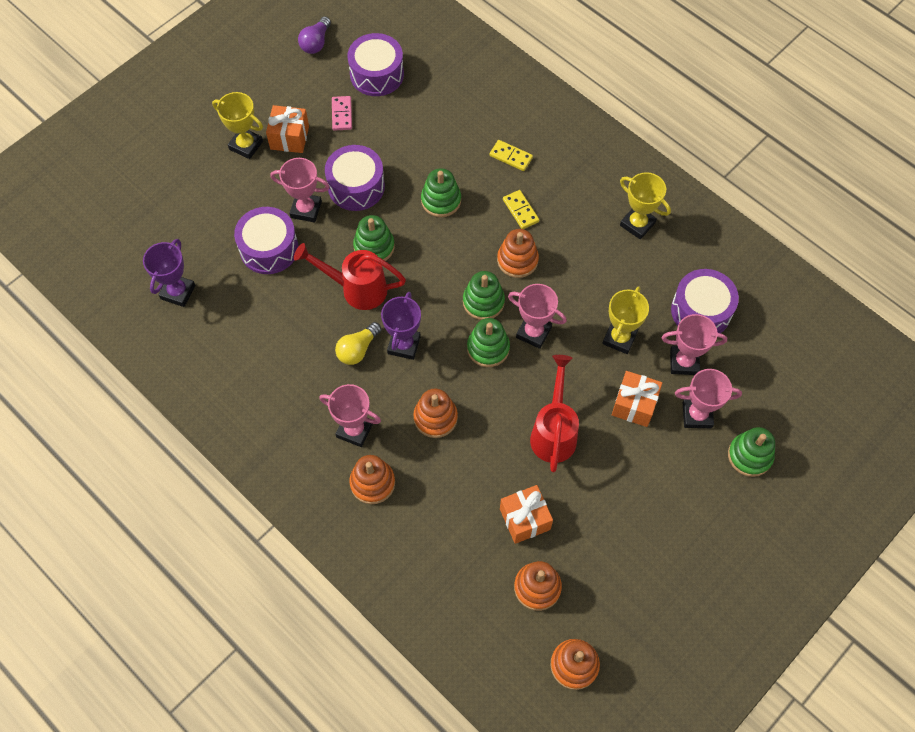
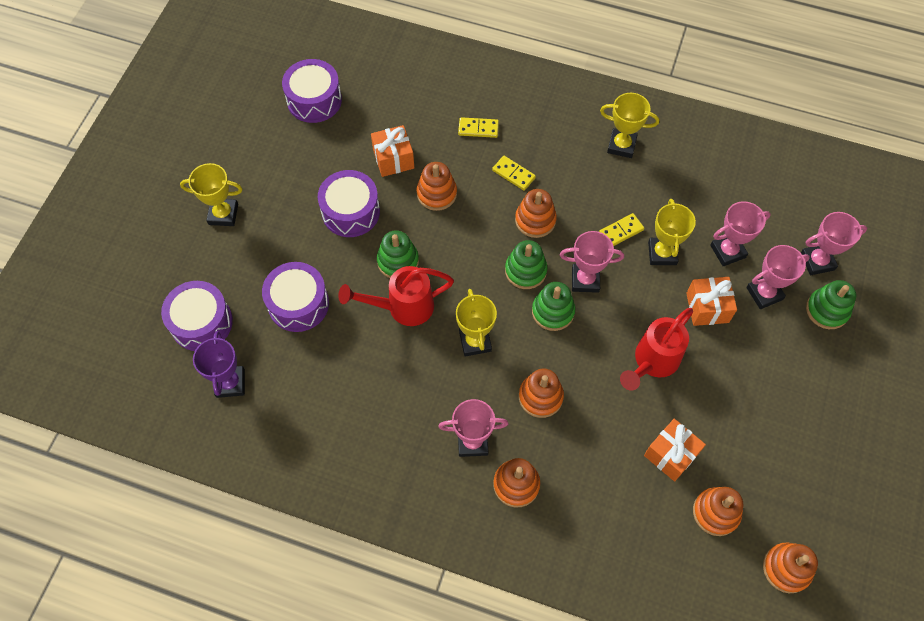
camera: 25 degrees left, 0 degrees up
orange gift [266,105,309,153] -> orange gift moved to [371,125,414,177]
pink trophy [270,158,329,223] -> pink trophy moved to [801,212,867,275]
purple light bulb [298,16,331,54] -> none
pink domino [332,96,352,131] -> none
yellow light bulb [335,322,381,365] -> none
purple trophy [381,292,421,360] -> yellow trophy [456,289,497,356]
green stacking toy [421,168,461,217] -> orange stacking toy [417,162,457,211]
red watering can [530,355,579,472] -> red watering can turned 120 degrees counterclockwise [620,308,693,391]
purple drum [671,269,739,333] -> purple drum moved to [161,281,233,351]
none -> yellow domino [599,213,644,246]

